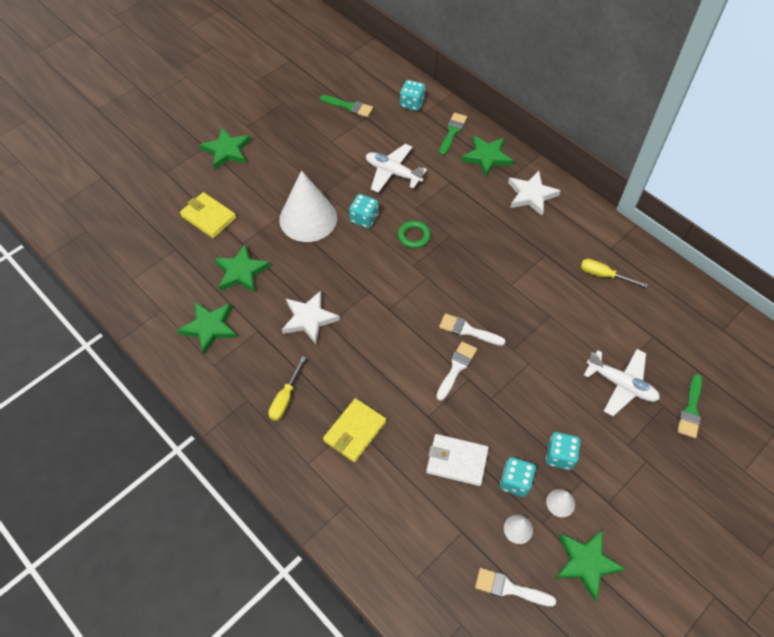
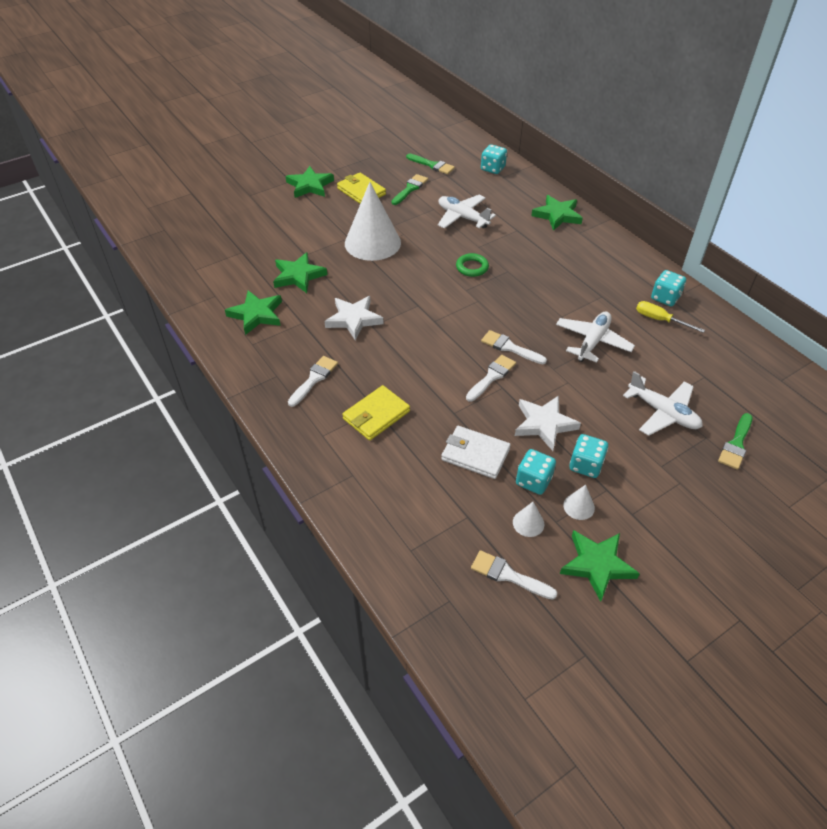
camera: 10 degrees right, 10 degrees down
yellow wallet [180,192,236,238] -> yellow wallet moved to [337,173,386,204]
yellow screwdriver [269,356,306,421] -> white brush [288,356,338,407]
turquoise dice [349,194,379,229] -> turquoise dice moved to [651,270,686,306]
green brush [439,113,467,155] -> green brush moved to [391,174,428,205]
white star [508,171,560,216] -> white star moved to [515,396,581,451]
none -> white plane [556,312,635,363]

